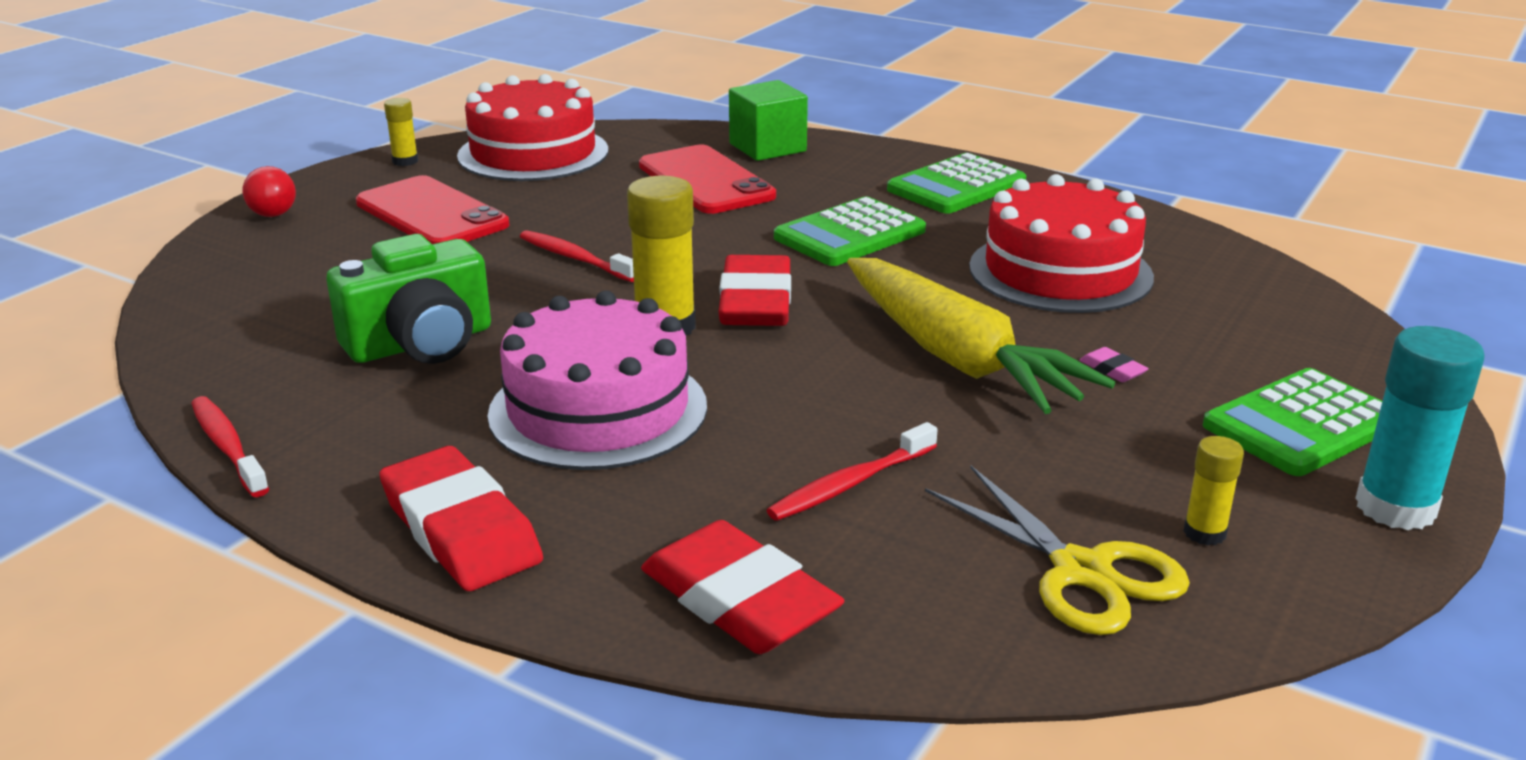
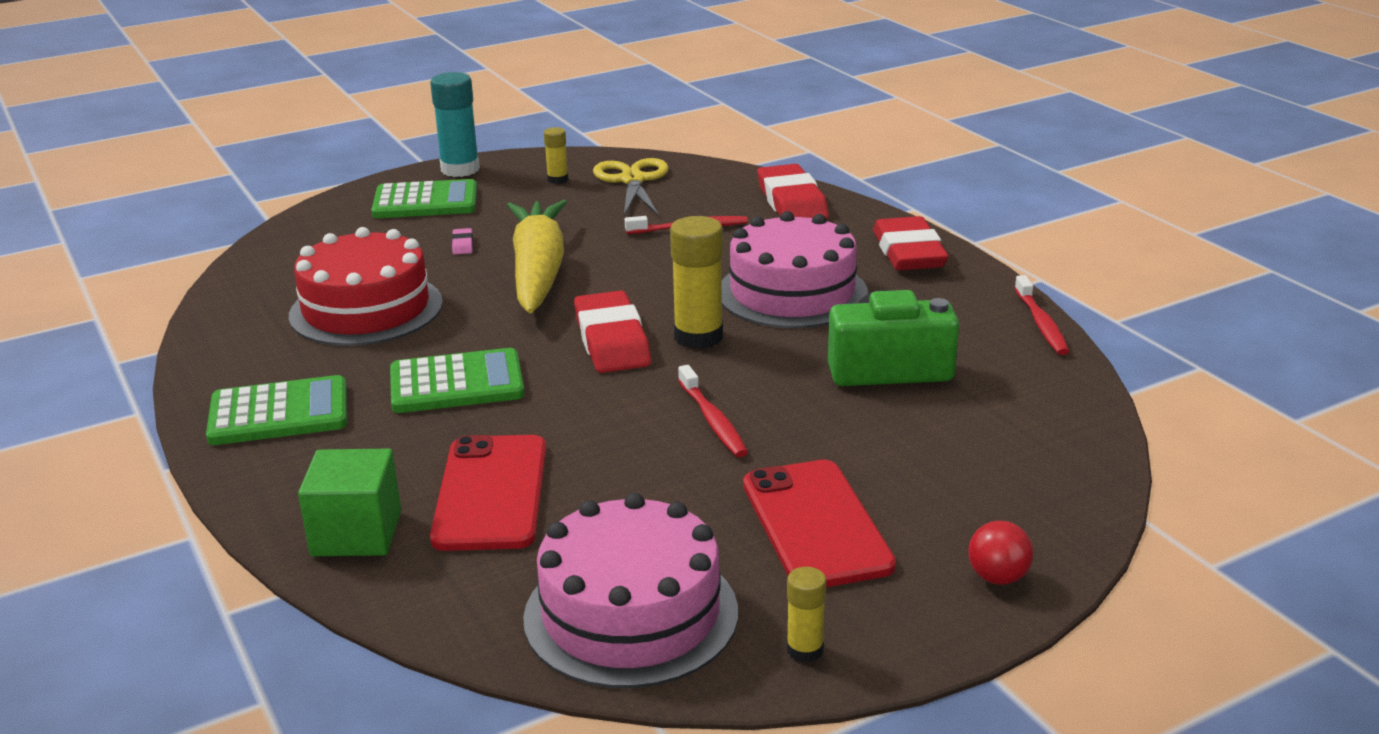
camera: 150 degrees left, 0 degrees up
red cake [457,74,608,181] -> pink cake [523,493,738,688]
red eraser [718,255,791,326] -> red eraser turned 45 degrees counterclockwise [574,291,651,373]

